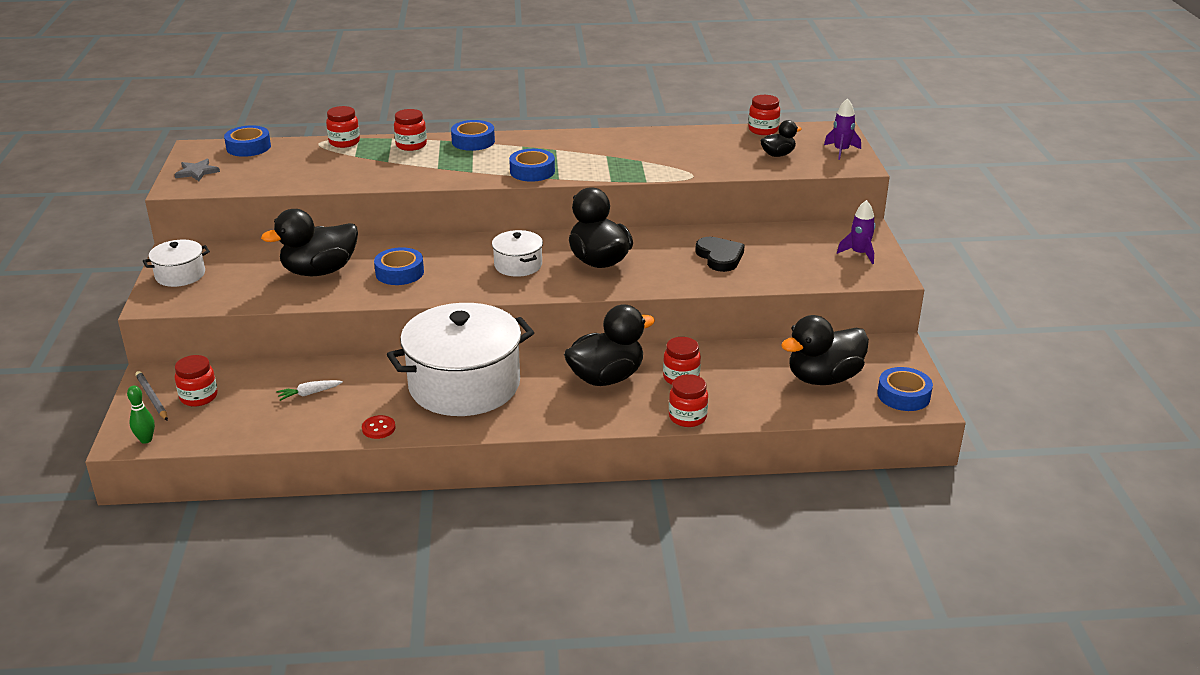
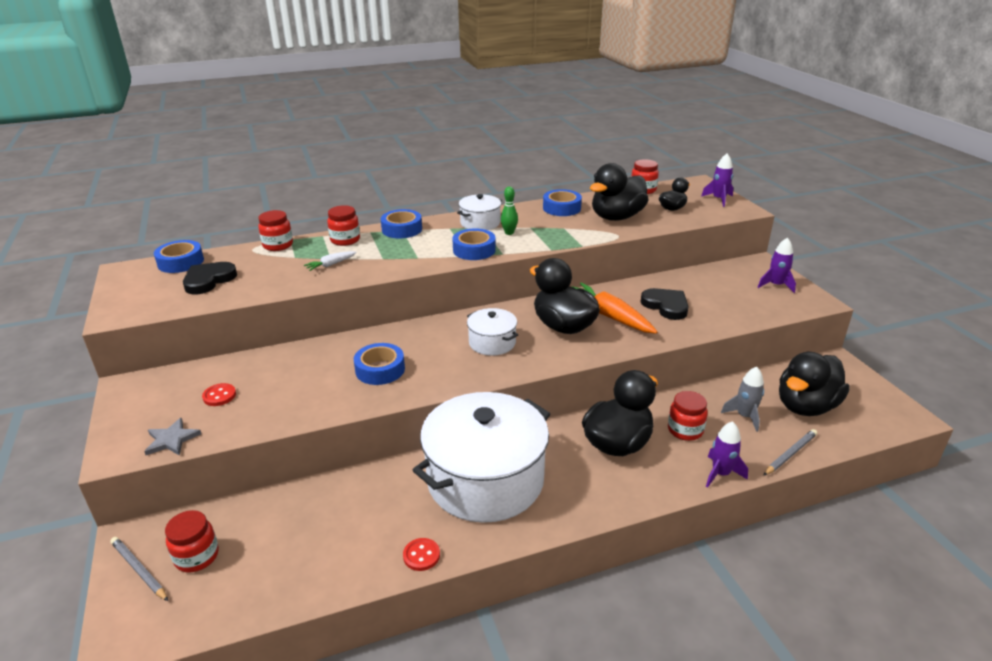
camera: 15 degrees left, 0 degrees up
green bowling pin [127,385,155,444] -> green bowling pin moved to [501,187,518,235]
white pot [143,240,210,287] -> white pot moved to [457,194,502,230]
grey star [174,159,220,181] -> grey star moved to [144,418,201,456]
black duck [261,209,358,276] -> black duck moved to [590,163,649,221]
white carrot [277,380,343,401] -> white carrot moved to [304,251,357,271]
red jar [669,374,708,427] -> purple rocket [706,421,748,487]
blue tape [877,367,933,411] -> blue tape moved to [543,189,582,216]
none -> black heart [183,262,237,294]
none -> red button [202,383,236,406]
none -> orange carrot [572,282,658,334]
none -> grey rocket [721,366,764,432]
none -> grey pencil [763,429,817,476]

